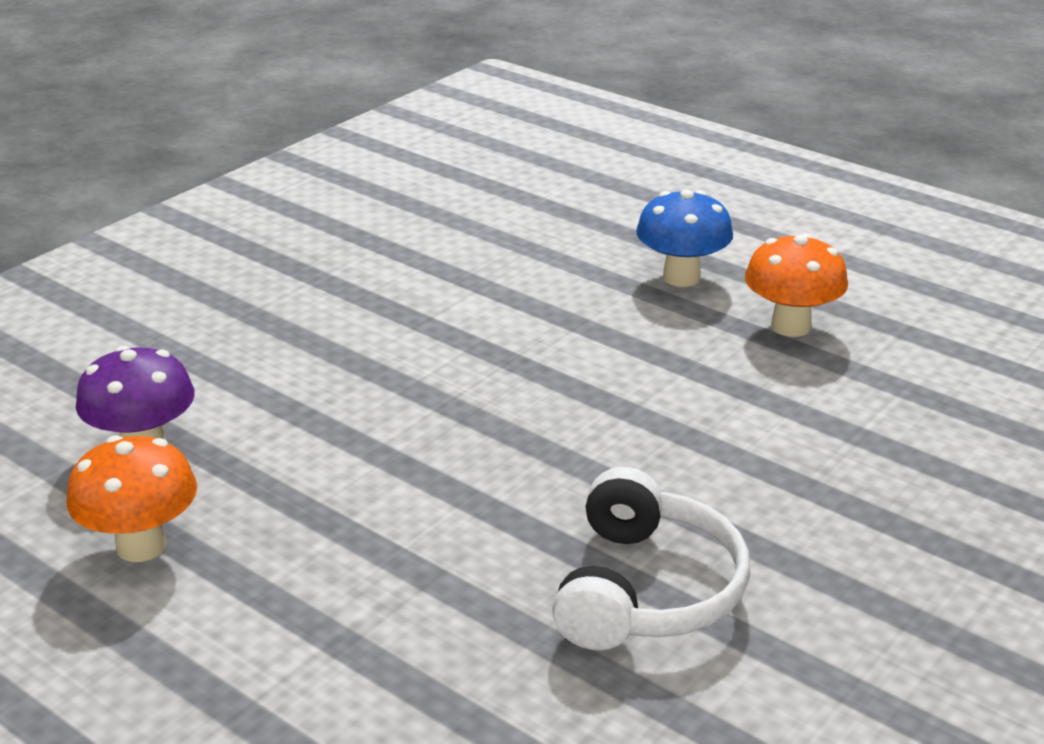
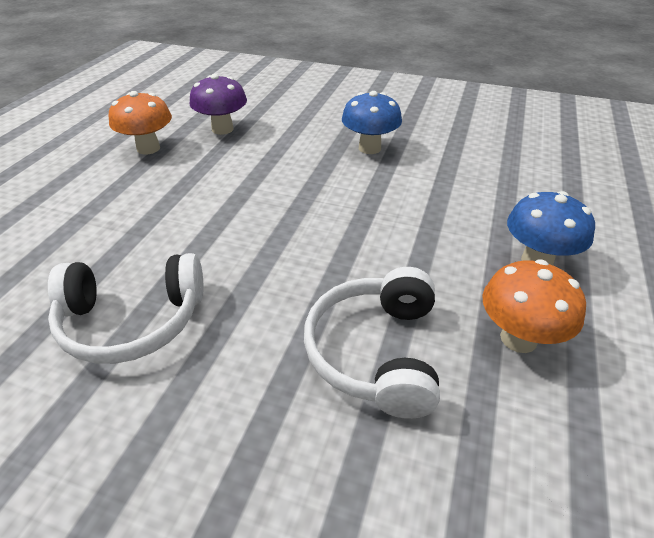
camera: 70 degrees right, 10 degrees up
none -> white headphones [304,267,440,419]
none -> blue mushroom [342,91,402,154]

